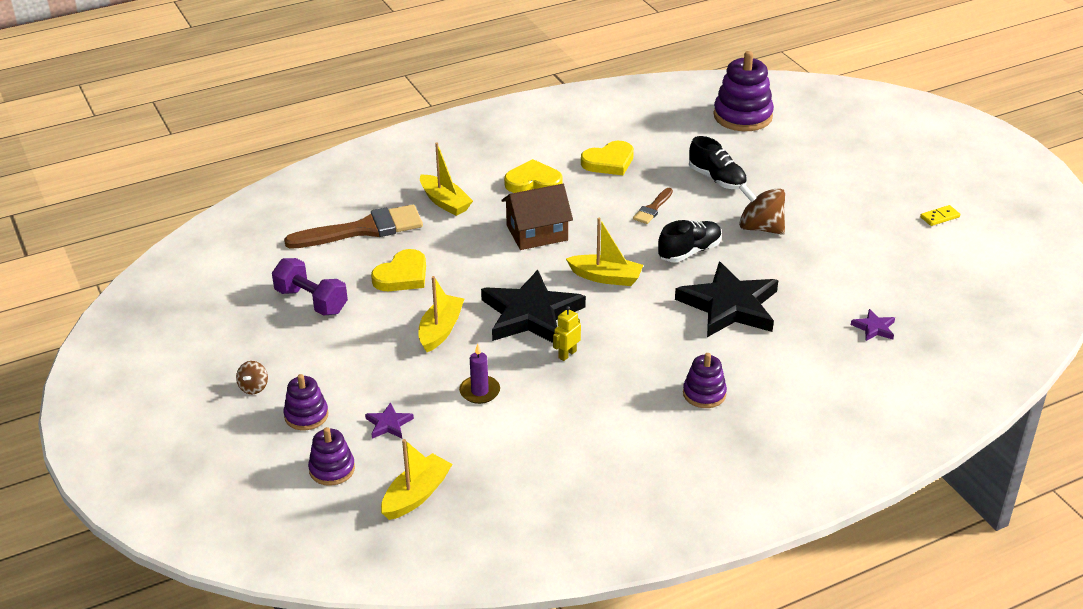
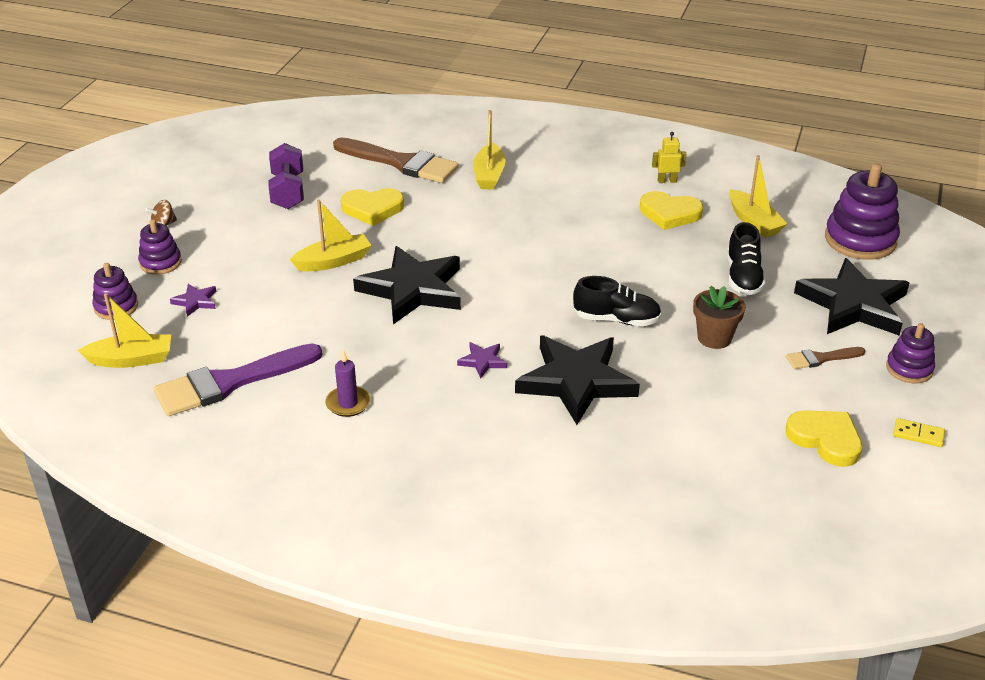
camera: 45 degrees right, 0 degrees up
purple candle [459,344,500,404] -> purple candle moved to [325,350,371,417]
brown house [501,184,573,250] -> none
yellow heart [504,159,562,193] -> yellow heart moved to [786,410,862,467]
yellow robot [553,306,581,361] -> yellow robot moved to [652,132,686,183]
yellow boat [566,217,643,286] -> yellow boat moved to [729,155,787,238]
brown brush [633,188,673,224] -> brown brush moved to [786,347,866,369]
purple stacking toy [683,353,727,408] -> purple stacking toy moved to [886,323,935,383]
brown spinning top [739,183,785,235] -> brown flower pot [693,286,745,349]
purple star [851,309,895,341] -> purple star moved to [457,342,507,378]
none -> purple brush [154,343,323,416]
none -> black star [794,258,909,335]

